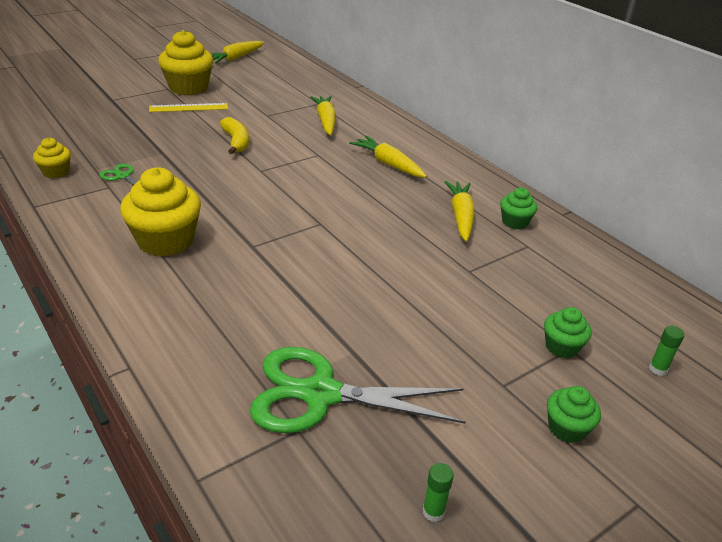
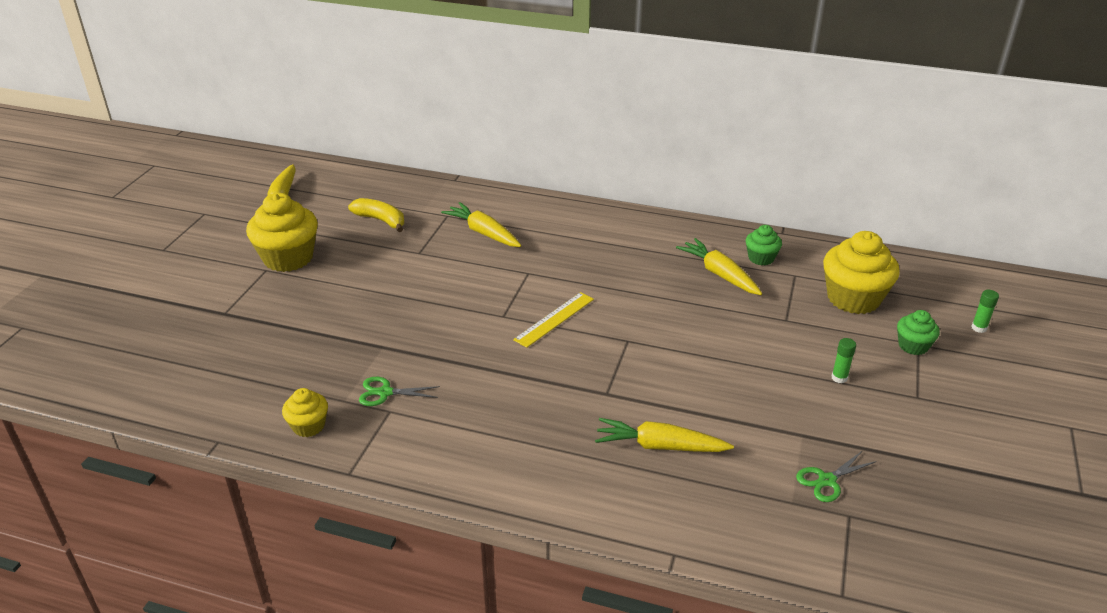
camera: 35 degrees left, 0 degrees up
yellow cupcake [120,167,201,257] -> yellow cupcake moved to [823,231,900,314]
yellow ruler [149,103,228,112] -> yellow ruler moved to [513,292,594,348]
yellow banana [220,117,249,154] -> yellow banana moved to [348,198,404,232]
green scissors [250,347,466,433] -> green scissors [796,450,877,502], size x0.45
yellow carrot [349,136,427,178] -> yellow carrot moved to [595,418,734,452]
green glue stick [423,463,454,522] -> green glue stick moved to [832,338,856,383]
green cupcake [547,386,601,443] -> none

